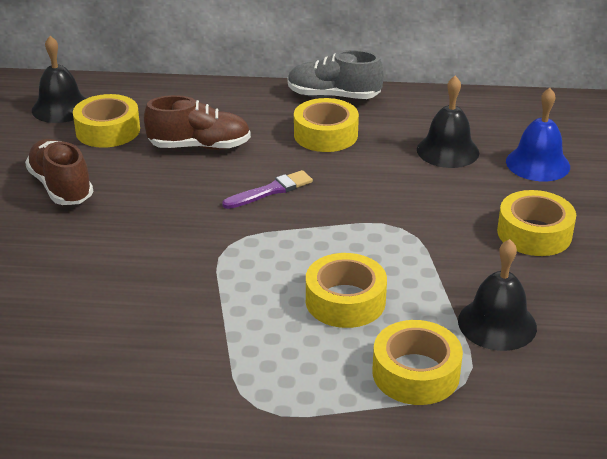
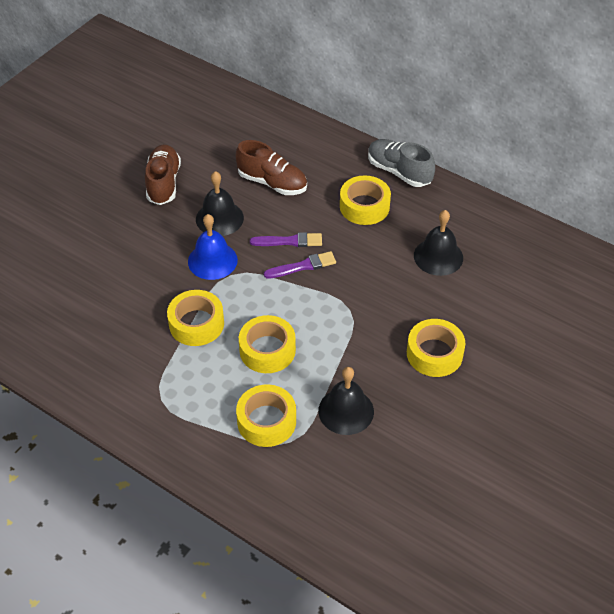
camera: 30 degrees right, 15 degrees up
black bell [32,36,86,123] -> black bell moved to [196,171,244,236]
yellow tape [73,94,140,148] -> yellow tape moved to [167,290,224,346]
blue bell [506,88,570,181] -> blue bell moved to [188,214,238,280]
none -> purple brush [264,251,336,279]

